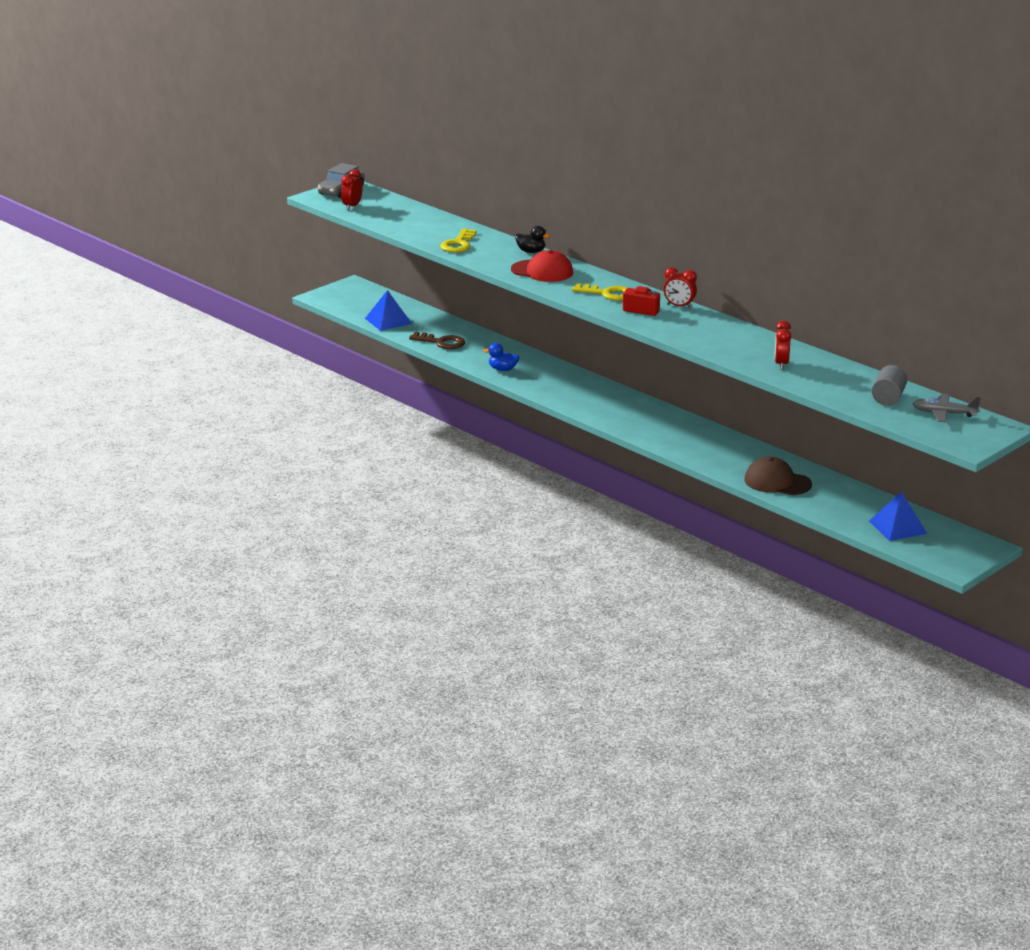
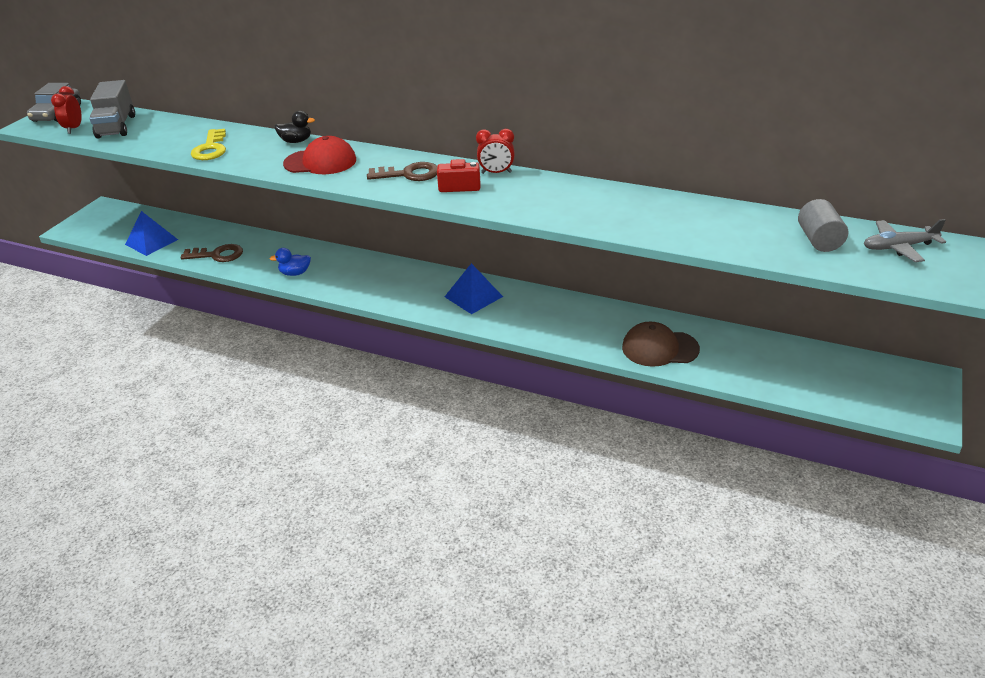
camera: 20 degrees left, 10 degrees up
yellow key [572,283,628,301] -> brown key [367,162,437,181]
red clock [775,321,791,370] -> none
blue pyramid [869,491,927,541] -> blue pyramid moved to [445,263,503,314]
none -> grey truck [89,80,135,139]

